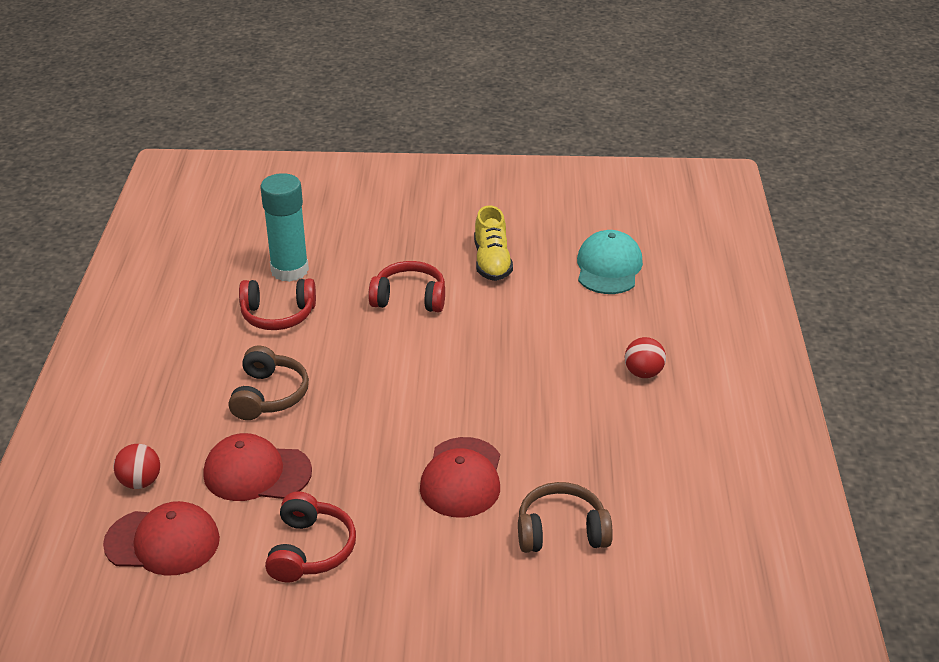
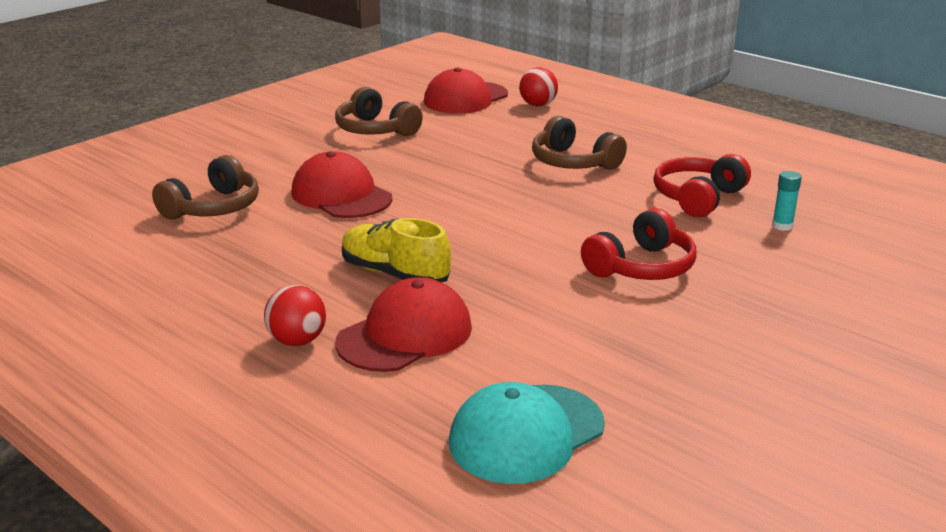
camera: 130 degrees right, 10 degrees down
red cap [203,433,312,501] -> red cap moved to [335,277,472,372]
turquoise glue stick [260,173,309,282] -> turquoise glue stick [772,171,802,231], size x0.40
red headphones [265,491,356,582] -> brown headphones [335,87,423,136]
yellow shoe [474,205,513,281] -> yellow shoe moved to [342,218,451,283]
turquoise cap [577,230,643,294] -> turquoise cap turned 90 degrees clockwise [449,382,605,484]

